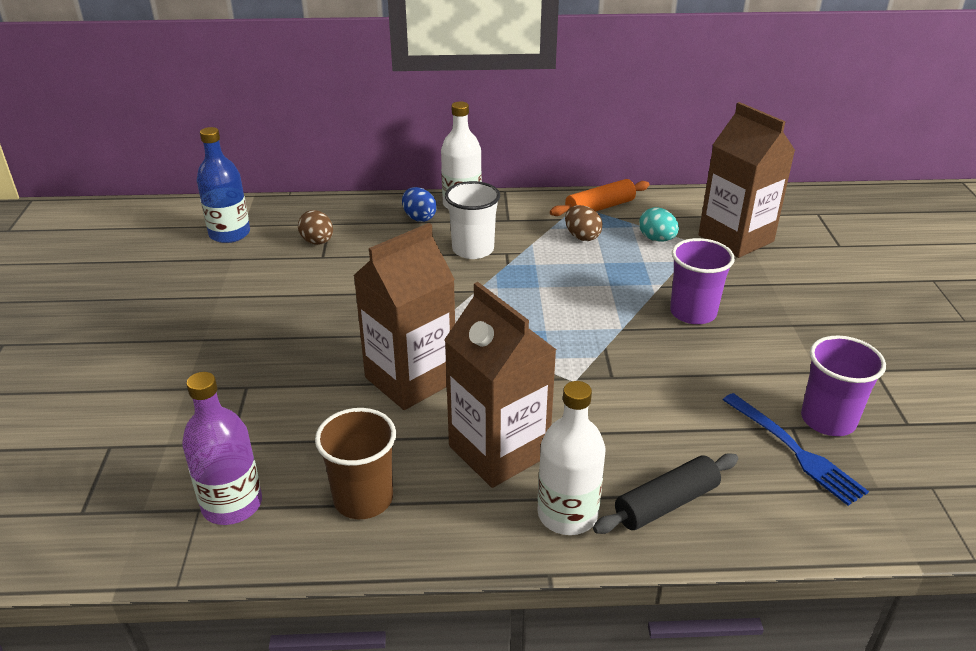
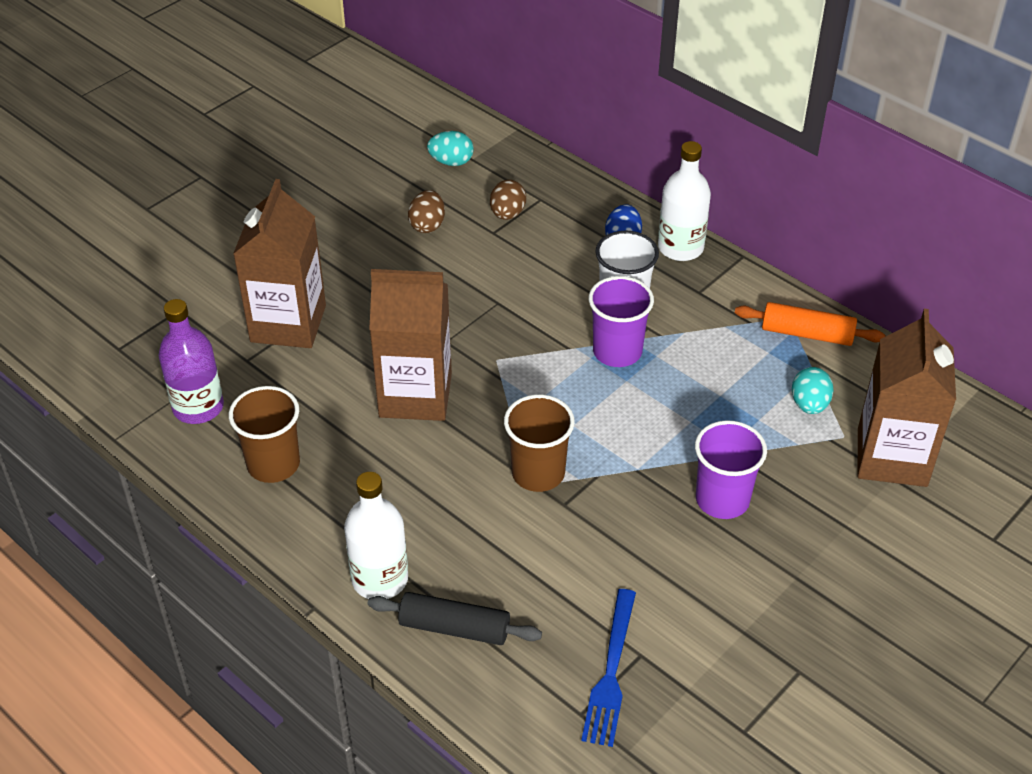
camera: 45 degrees right, 10 degrees up
blue bottle [196,127,250,243] -> turquoise egg [427,131,474,166]
brown carton [444,282,557,488] -> brown carton moved to [233,179,326,348]
brown egg [565,205,603,241] -> brown egg moved to [408,190,445,233]
purple cup [801,335,886,436] -> purple cup moved to [589,276,654,367]
none -> brown cup [504,395,575,492]

